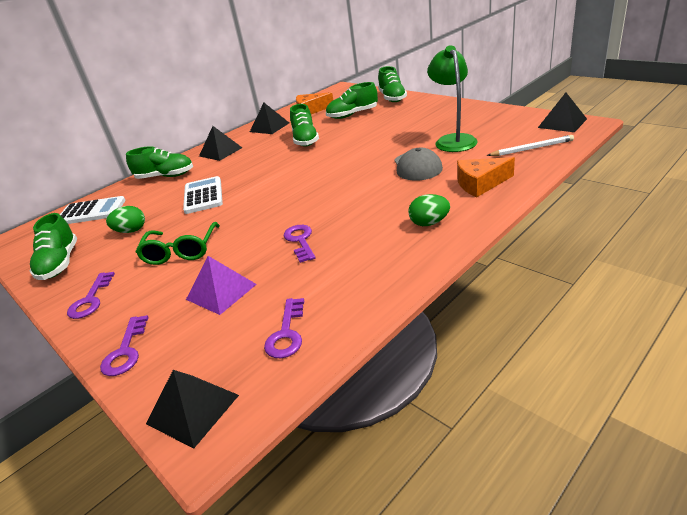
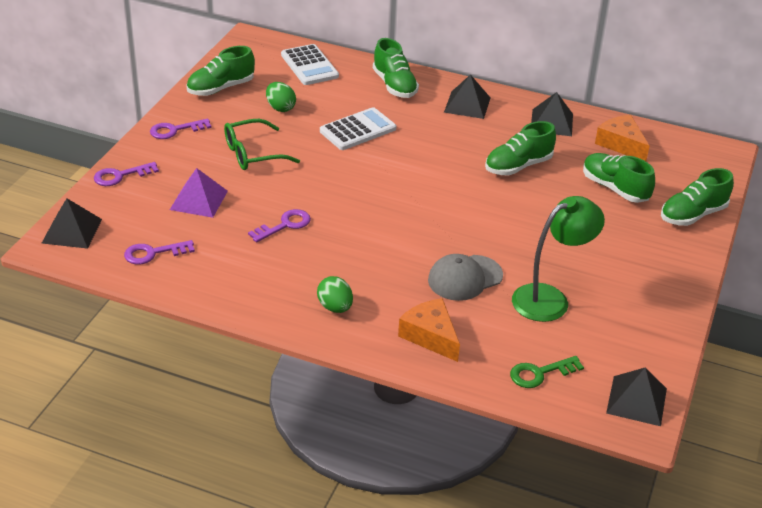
camera: 60 degrees right, 5 degrees up
white pencil [487,135,574,156] -> green key [510,356,584,388]

